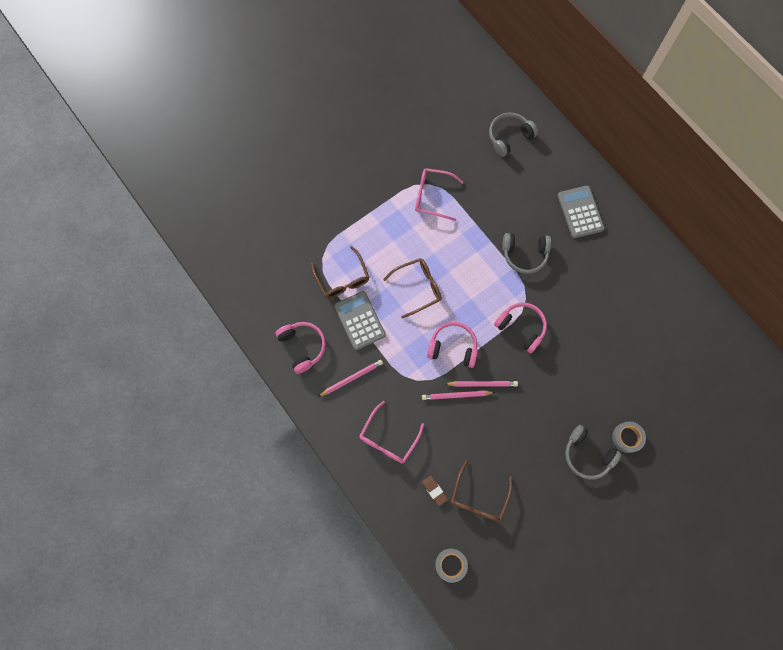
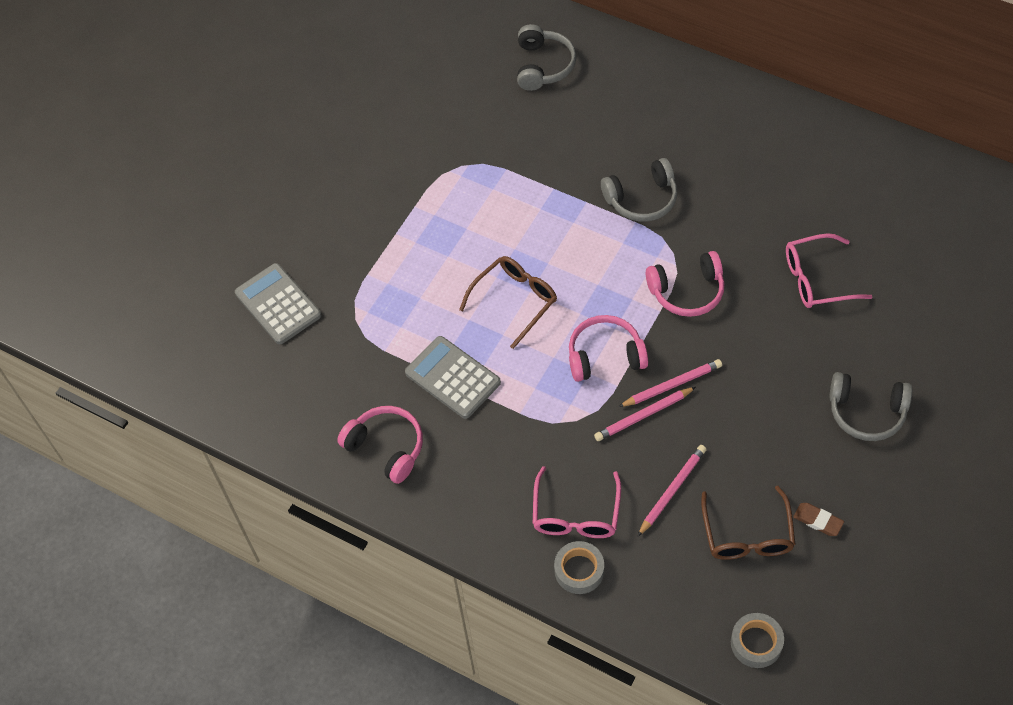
camera: 20 degrees left, 15 degrees down
brown glasses [311,246,369,298] -> none
pink pencil [318,360,383,397] -> pink pencil moved to [637,445,707,537]
pink glasses [415,168,464,221] -> pink glasses moved to [786,233,873,308]
brown eraser [422,475,448,506] -> brown eraser moved to [793,503,844,536]
grey headphones [489,113,538,157] -> grey headphones turned 150 degrees clockwise [517,24,577,91]
pink headphones [494,303,547,353] -> pink headphones turned 150 degrees clockwise [646,251,725,317]
grey calculator [558,186,605,238] -> grey calculator moved to [235,263,321,344]
grey tape [612,421,646,453] -> grey tape moved to [554,541,604,594]

